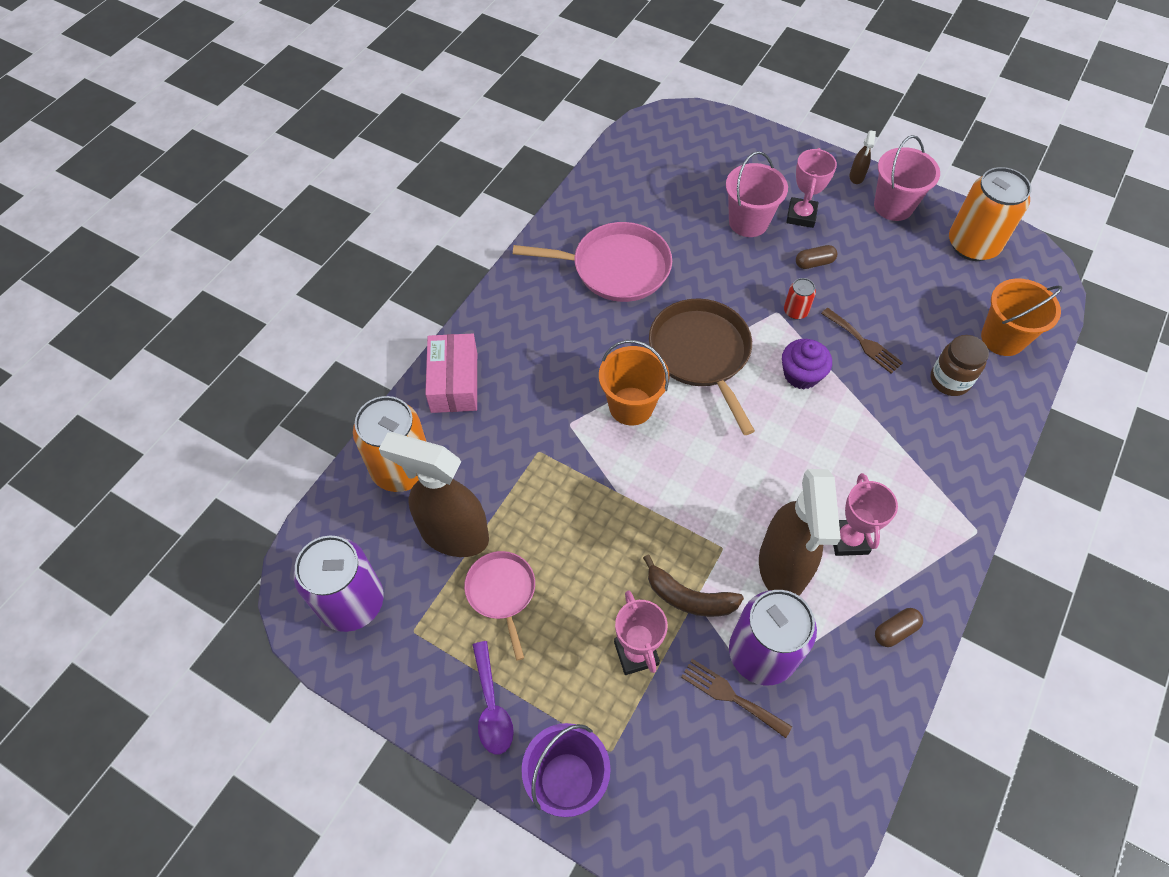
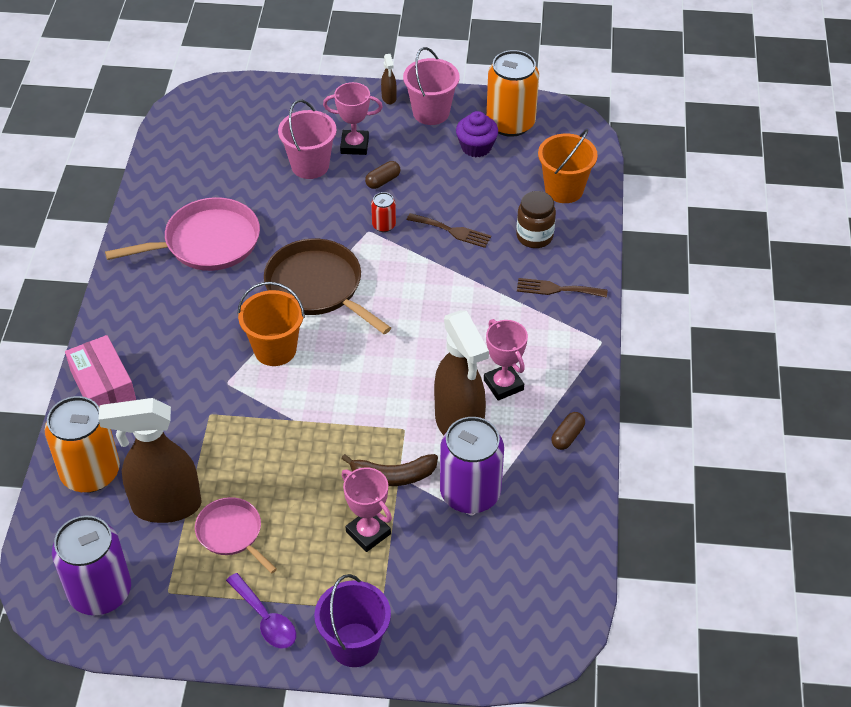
camera: 25 degrees left, 10 degrees down
brown fork [681,659,792,738] -> brown fork moved to [517,278,608,298]
purple cupcake [782,339,832,389] -> purple cupcake moved to [456,111,498,157]
pink trophy [786,148,837,228] -> pink trophy turned 75 degrees counterclockwise [323,82,383,155]

